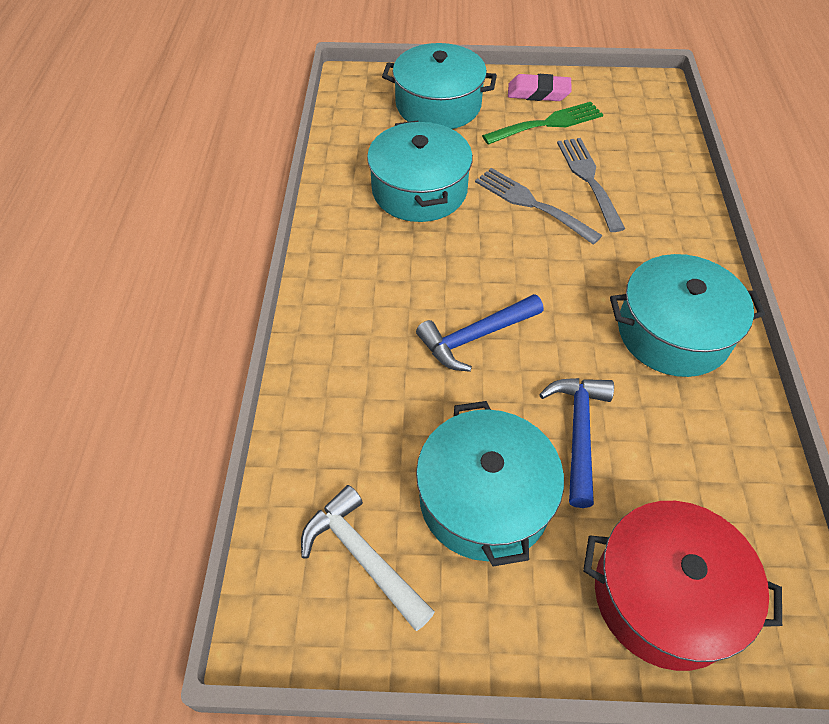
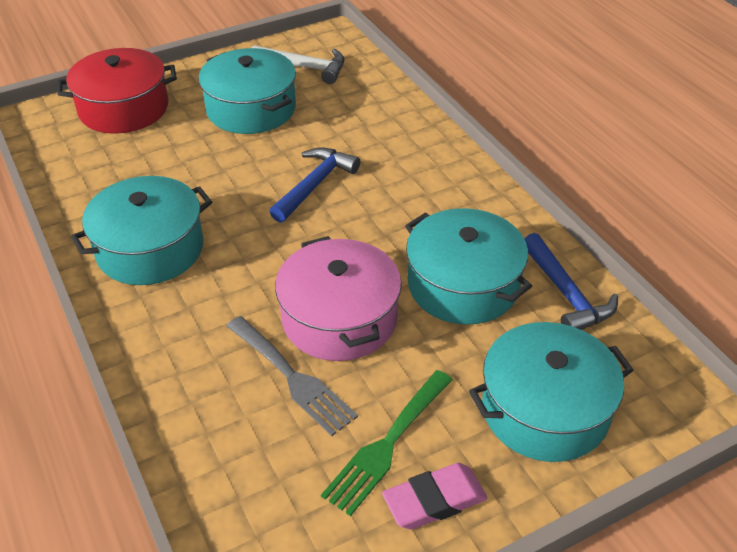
camera: 150 degrees right, 10 degrees down
grey fork [475,168,603,245] -> pink pot [275,236,402,361]
blue hammer [539,378,614,508] -> blue hammer moved to [524,233,618,330]

